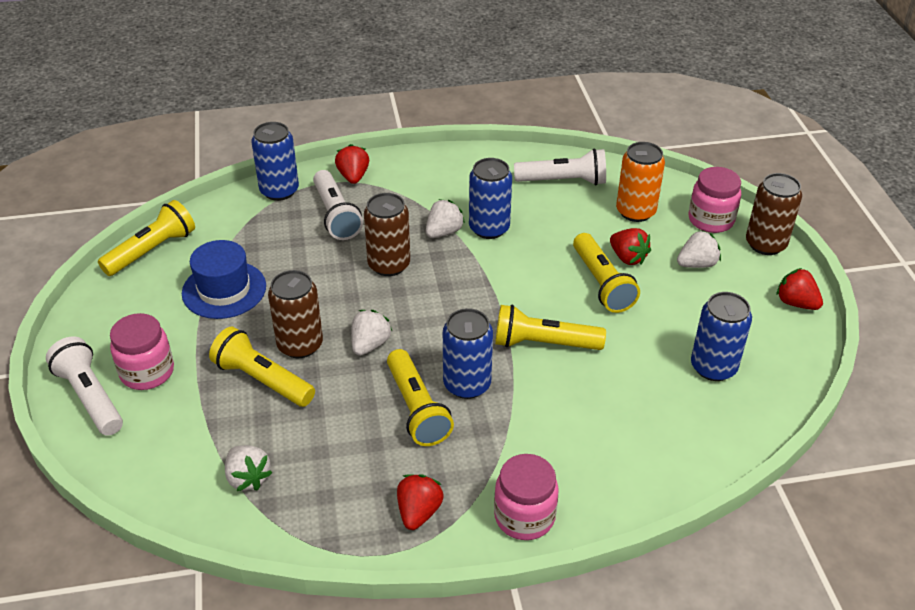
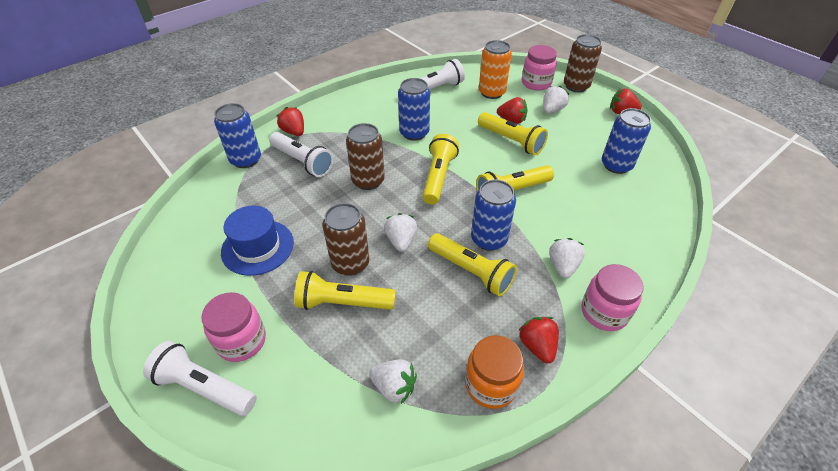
camera: 30 degrees left, 5 degrees up
yellow flashlight [98,200,195,276] -> yellow flashlight moved to [422,134,459,204]
white strawberry [426,199,465,238] -> white strawberry moved to [549,238,585,278]
none -> orange jar [465,335,524,409]

